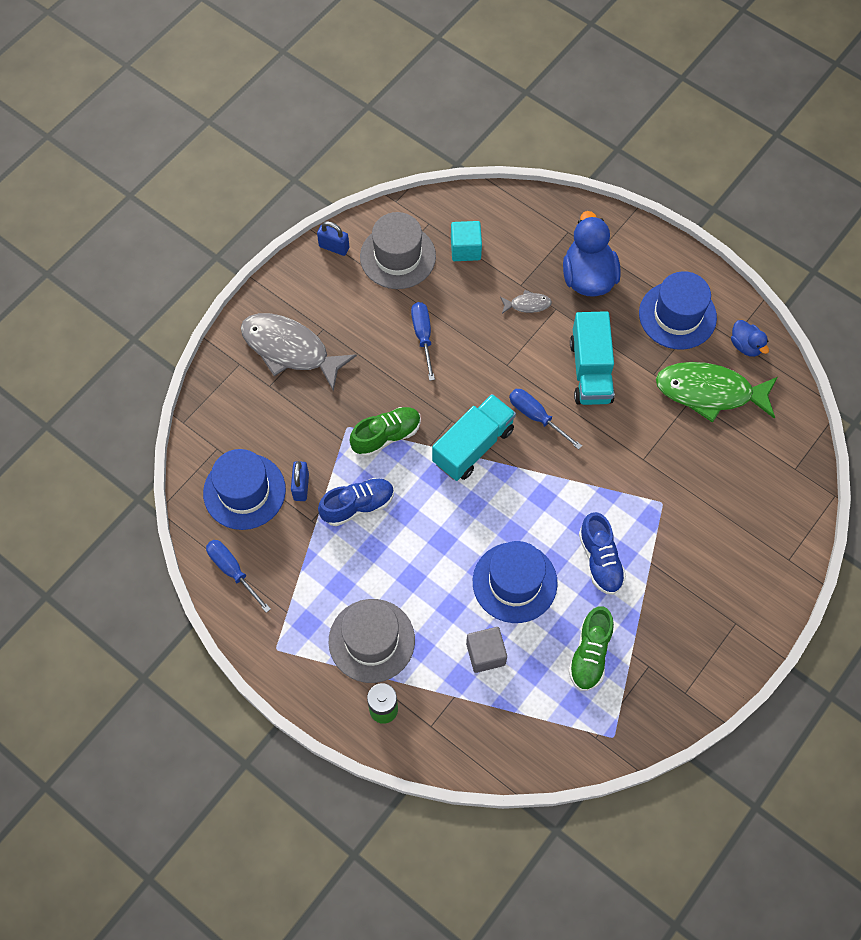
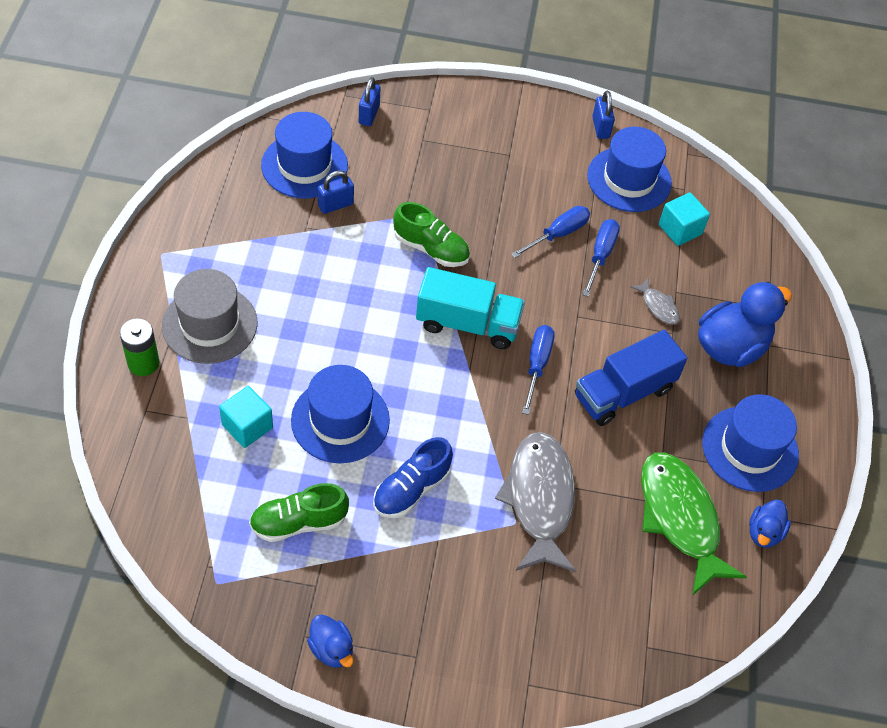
camera: 55 degrees right, 10 degrees down
blue screwdriver [206,540,271,613] -> blue screwdriver moved to [582,219,620,297]
grey fish [241,313,357,391] -> grey fish moved to [495,432,576,572]
blue shoe [318,478,394,526] -> none
grey hat [360,212,436,289] -> blue hat [587,127,672,212]
grey cube [466,627,507,673] -> turquoise cube [219,386,273,448]
turquoise truck [570,311,615,405] -> blue truck [575,330,687,426]
none -> blue duck [307,615,353,668]
none -> blue padlock [359,77,380,126]

